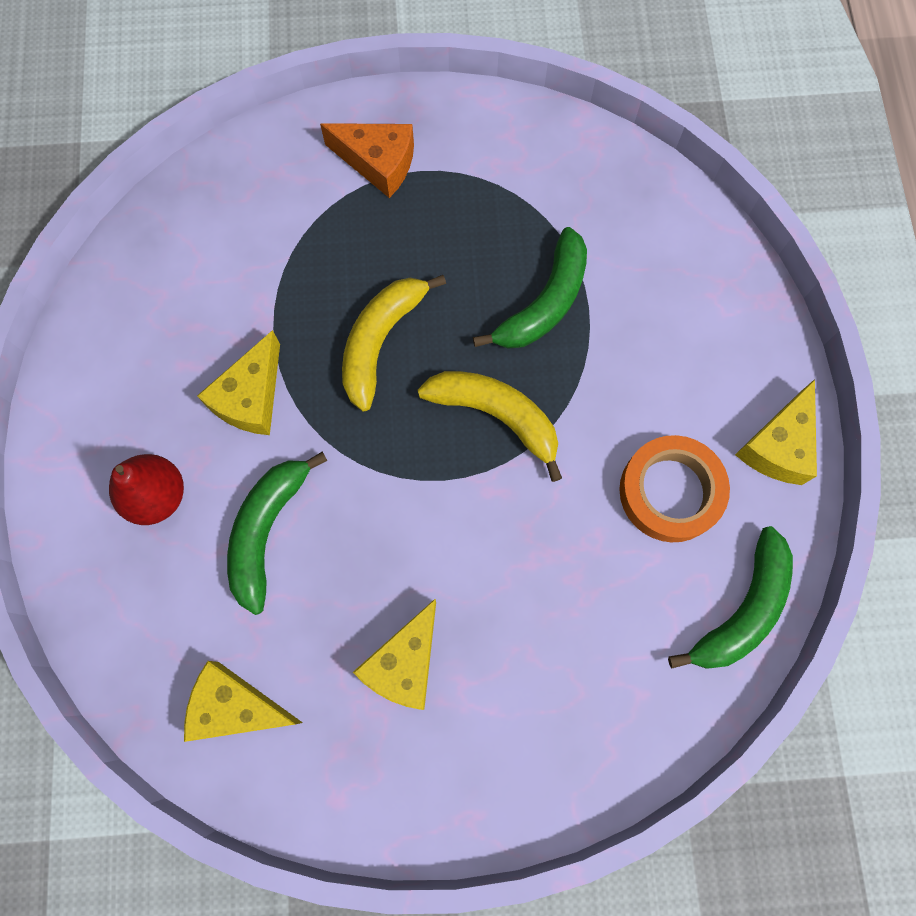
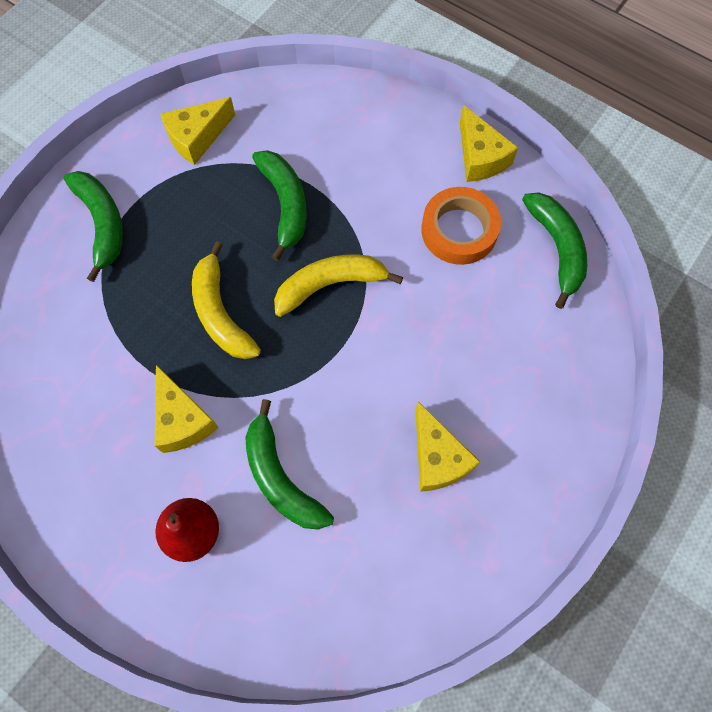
camera: 50 degrees left, 5 degrees down
yellow cheese [184,661,303,742] -> yellow cheese moved to [160,97,235,165]
orange cheese [320,123,414,198] -> green banana [64,171,123,282]

